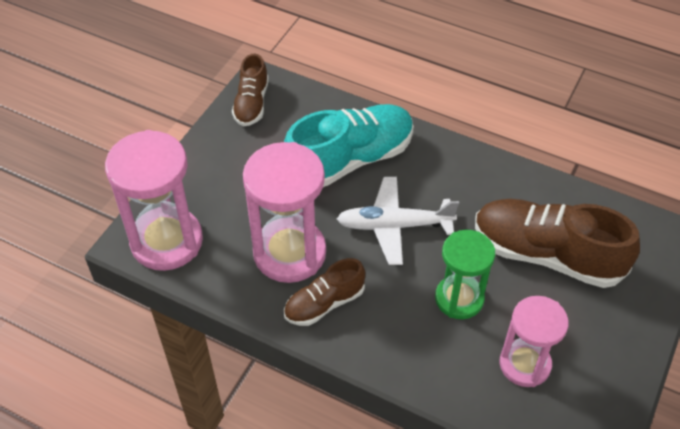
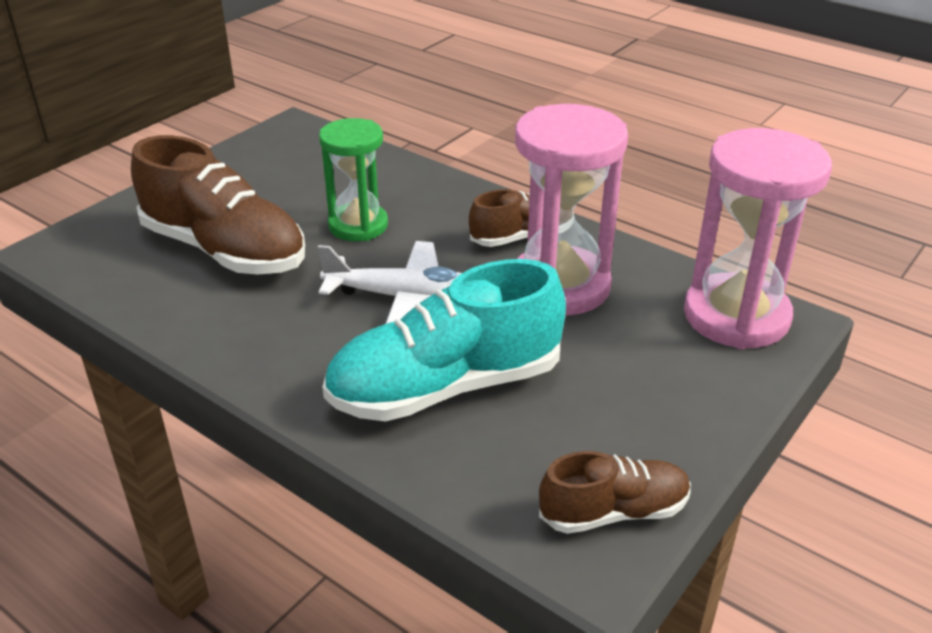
camera: 170 degrees left, 15 degrees down
brown shoe [232,54,269,126] -> brown shoe turned 60 degrees clockwise [539,451,691,534]
pink hourglass [499,296,569,387] -> none

